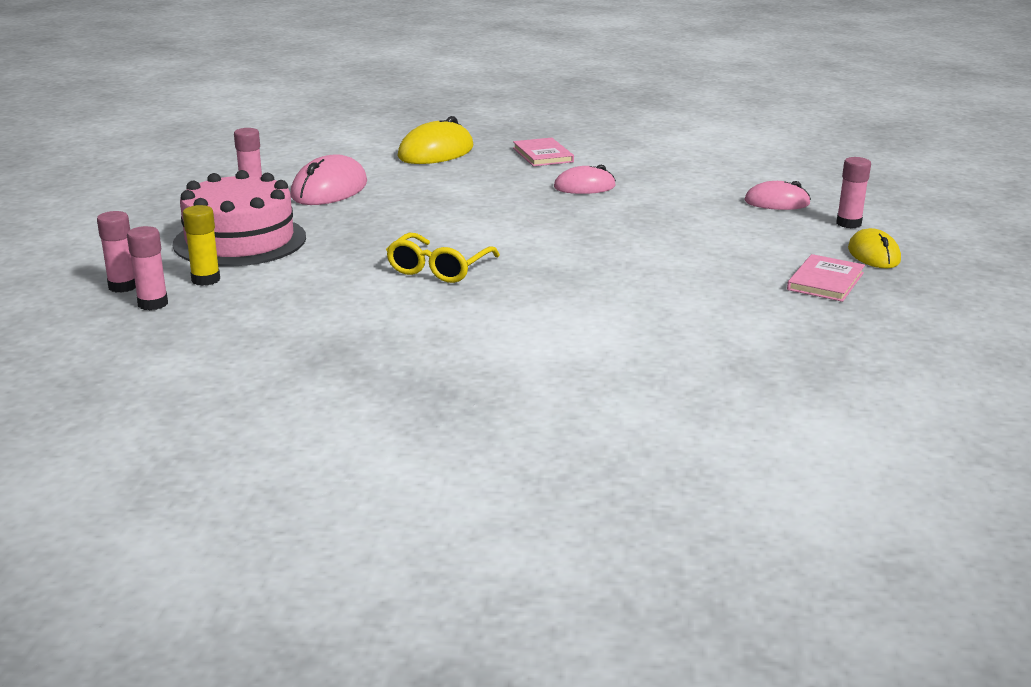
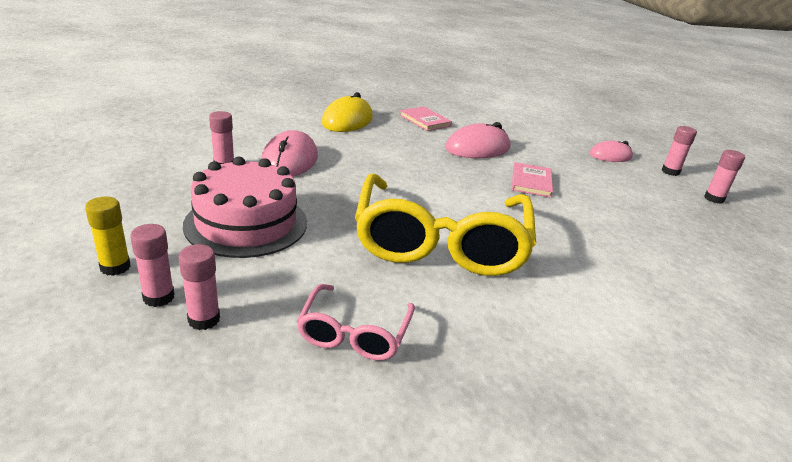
camera: 20 degrees left, 5 degrees up
yellow glue stick [183,205,220,286] -> yellow glue stick moved to [85,197,131,276]
yellow glasses [386,233,500,283] -> yellow glasses [355,174,536,276], size x2.09
pink mouse [554,165,616,194] -> pink mouse [445,122,510,158], size x1.55
pink book [787,254,865,302] -> pink book moved to [512,162,553,197]
yellow mouse [848,228,901,268] -> pink glue stick [704,150,745,204]
none -> pink glasses [297,284,415,361]

